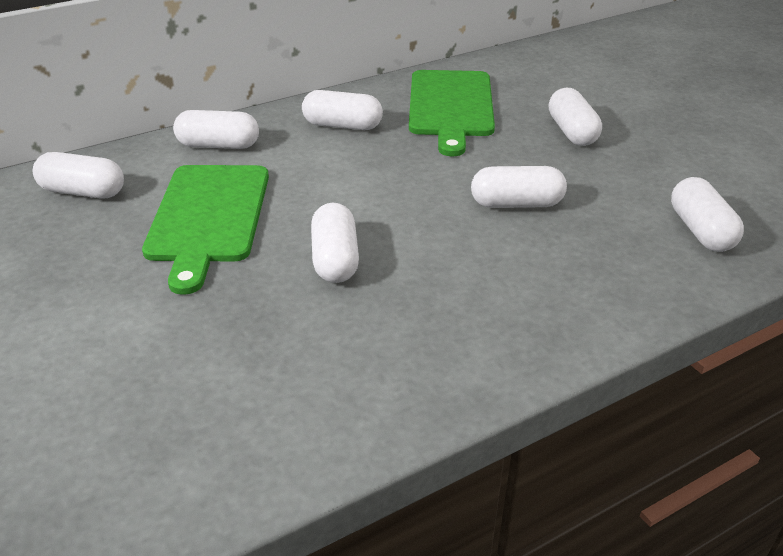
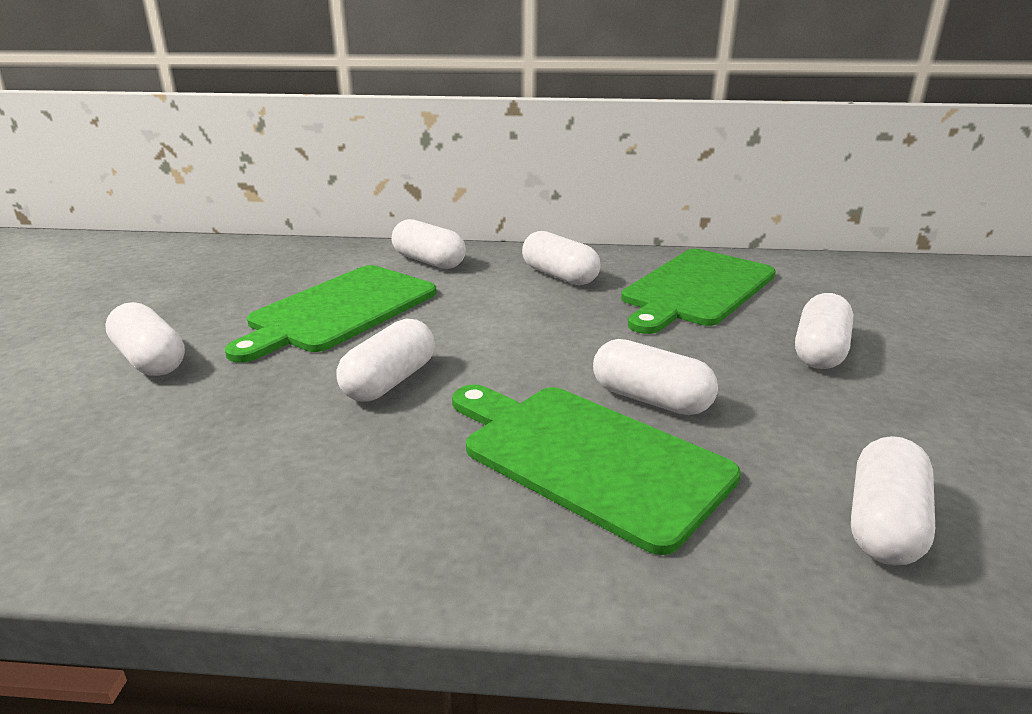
camera: 35 degrees right, 10 degrees down
white capsule [33,152,124,199] -> white capsule moved to [105,302,185,376]
none -> green cutting board [452,384,741,555]

